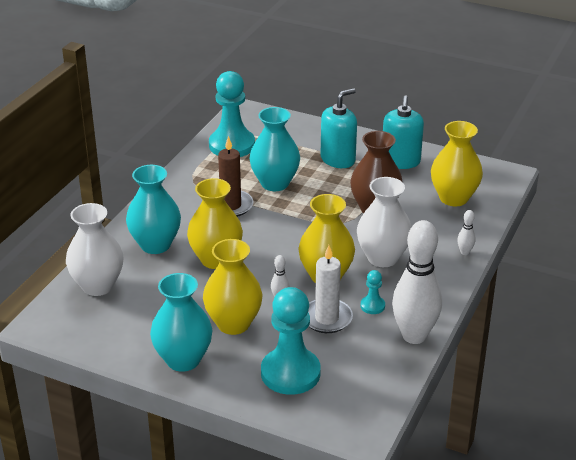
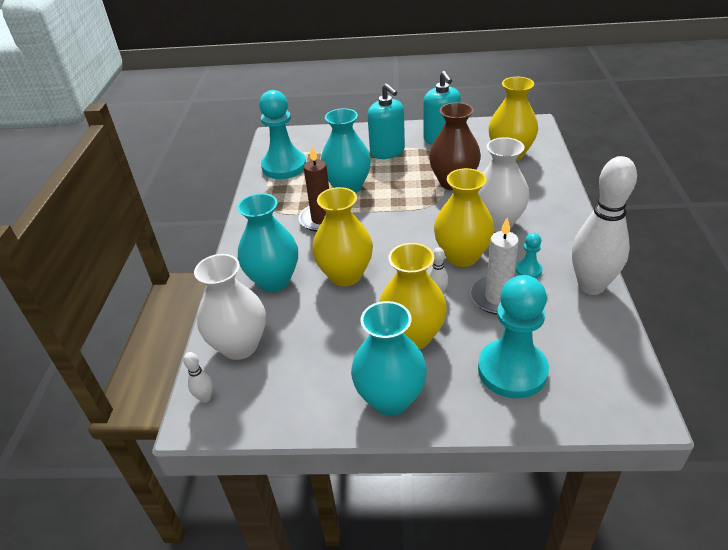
camera: 20 degrees left, 5 degrees up
turquoise soap dispenser [321,88,357,168] -> turquoise soap dispenser turned 120 degrees clockwise [367,83,405,159]
white bowling pin [457,210,476,255] -> white bowling pin moved to [183,352,213,403]

